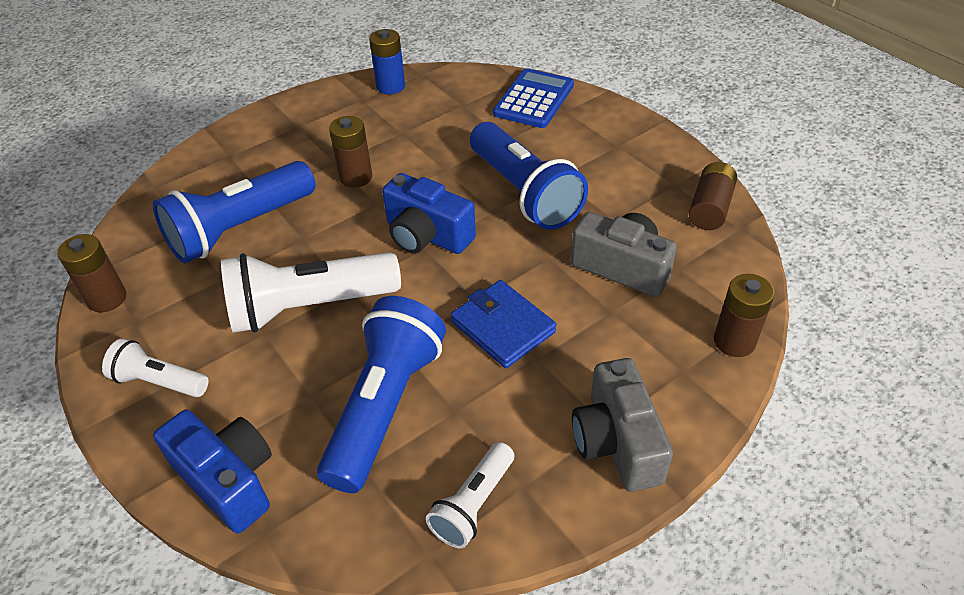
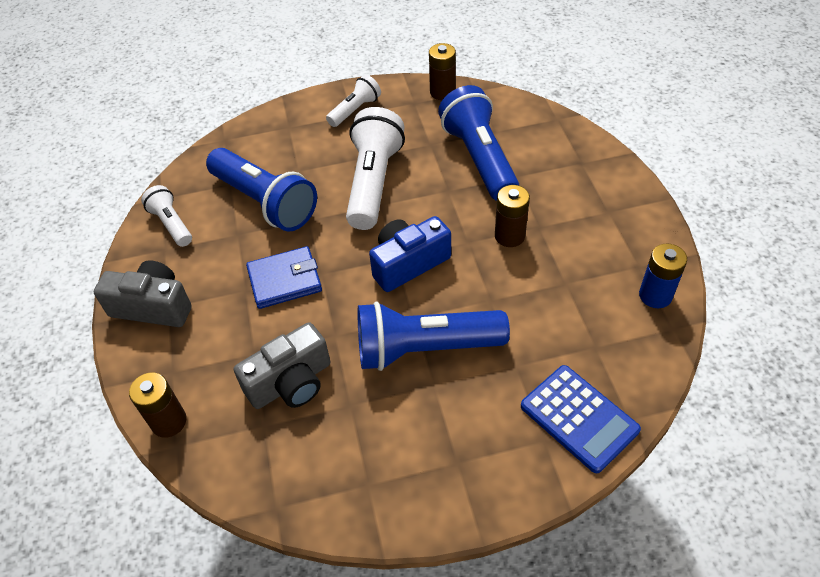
camera: 115 degrees right, 5 degrees up
blue camera [153,409,272,533] -> none
brown battery [689,162,737,230] -> none

